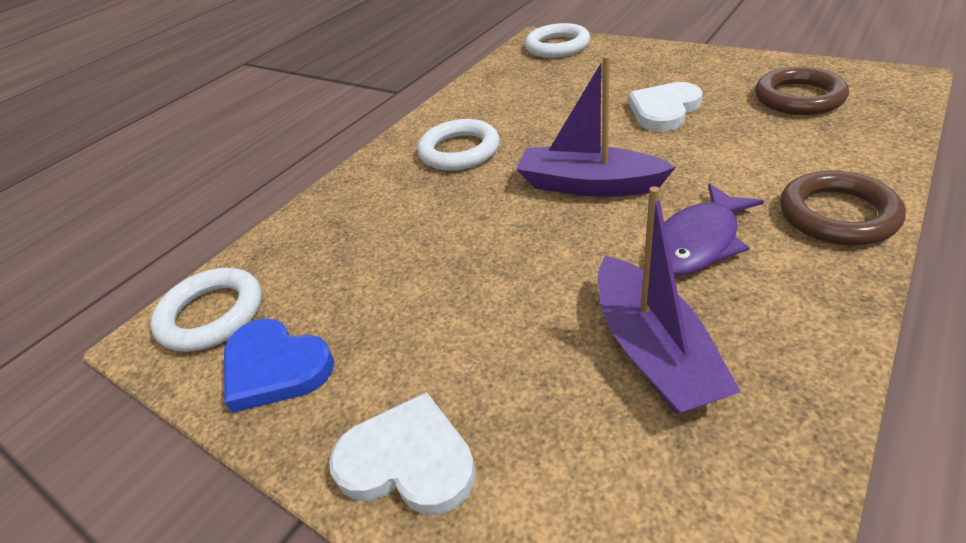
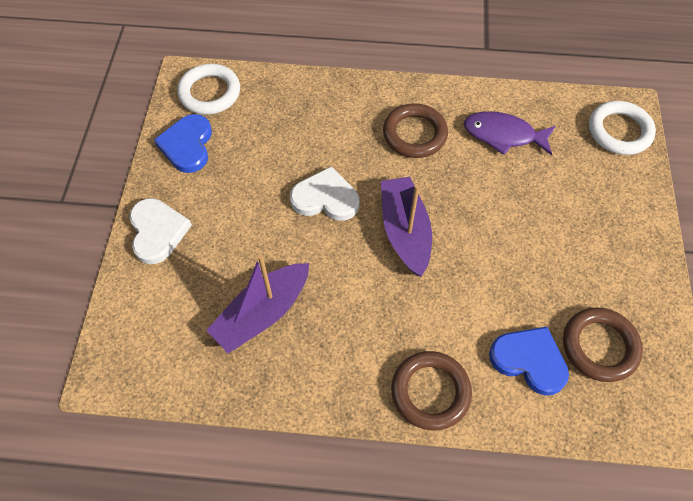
camera: 55 degrees right, 20 degrees up
white ring [418,119,500,171] -> brown ring [383,103,448,158]
white heart [628,82,703,132] -> white heart moved to [290,166,360,221]
purple fish [664,183,764,276] -> purple fish moved to [464,111,555,155]
none -> blue heart [489,327,569,396]

